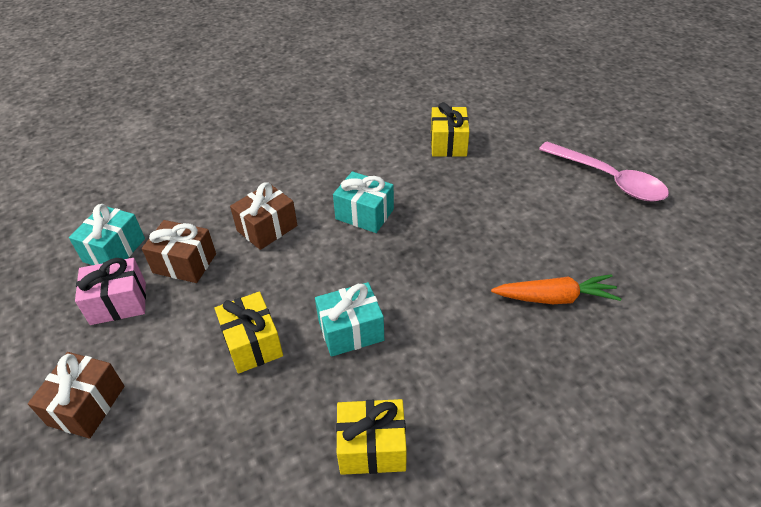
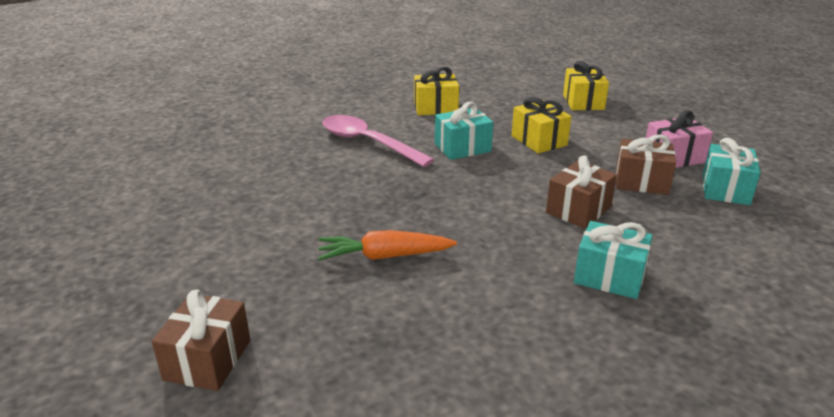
camera: 175 degrees right, 15 degrees down
brown gift [28,352,125,439] -> brown gift moved to [152,290,250,391]
turquoise gift [333,171,394,233] -> turquoise gift moved to [574,221,653,299]
yellow gift [431,102,469,157] -> yellow gift moved to [563,61,609,110]
orange carrot [491,274,622,304] -> orange carrot moved to [318,230,457,260]
pink spoon [539,141,669,202] -> pink spoon moved to [322,115,434,167]

